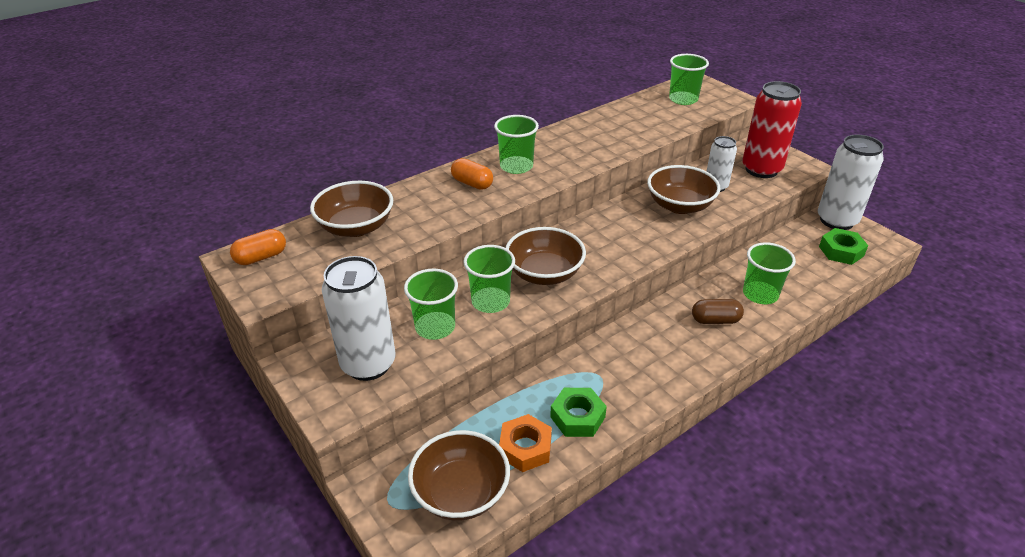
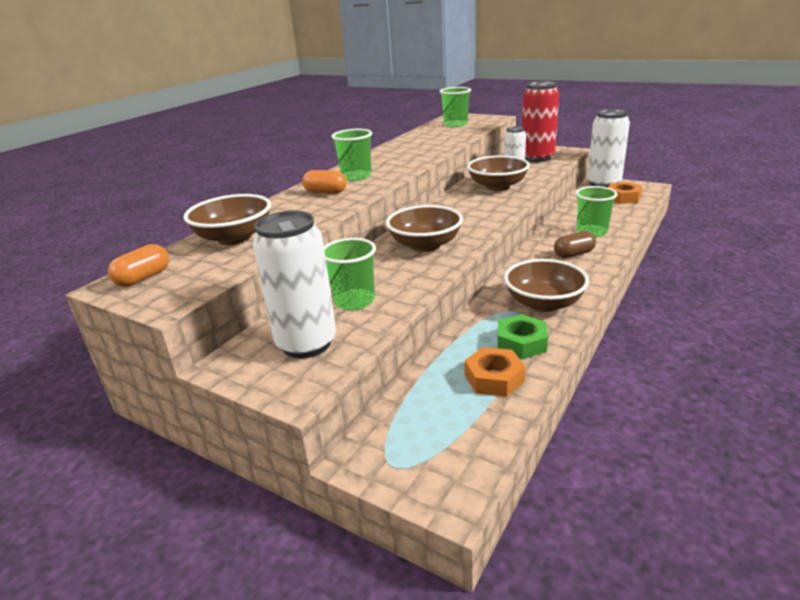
camera: 20 degrees left, 10 degrees down
brown bowl [408,430,510,521] -> brown bowl moved to [504,259,589,312]
green cup [463,245,515,313] -> none
green nut [819,228,869,265] -> orange nut [608,182,643,204]

